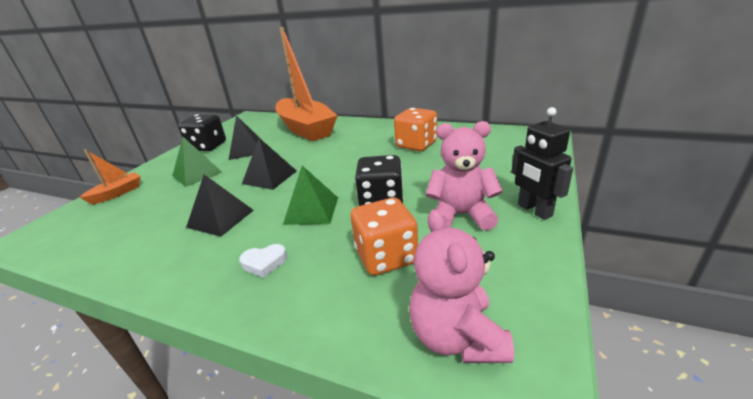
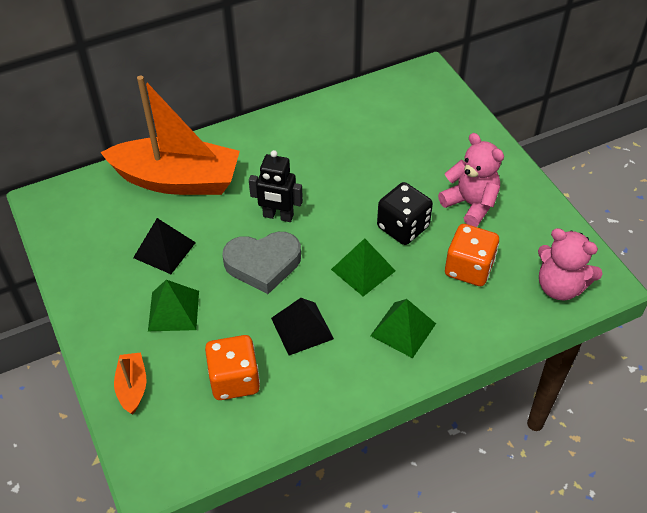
camera: 50 degrees left, 20 degrees up
black dice [178,114,226,151] -> none
white heart [239,244,287,278] -> green pyramid [370,299,436,358]
black pyramid [242,138,297,190] -> grey heart [222,232,301,294]
orange dice [394,108,437,151] -> orange dice moved to [205,335,260,400]
pink teddy bear [426,121,503,231] -> pink teddy bear turned 90 degrees clockwise [438,133,504,227]
black robot [511,107,573,220] -> black robot moved to [249,150,303,222]

